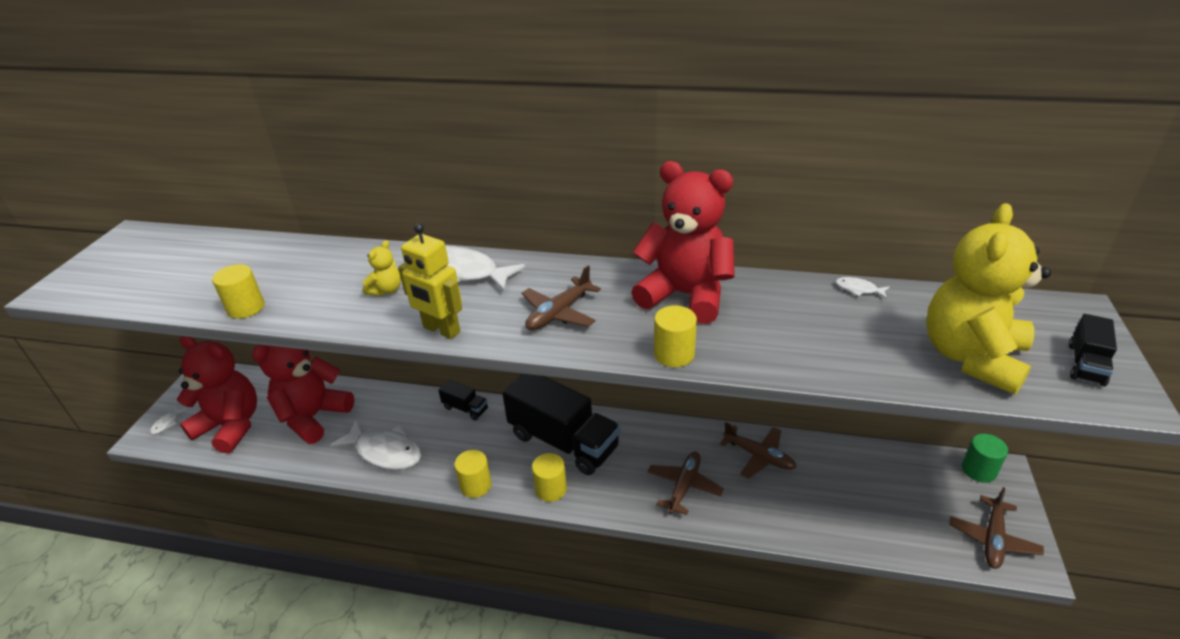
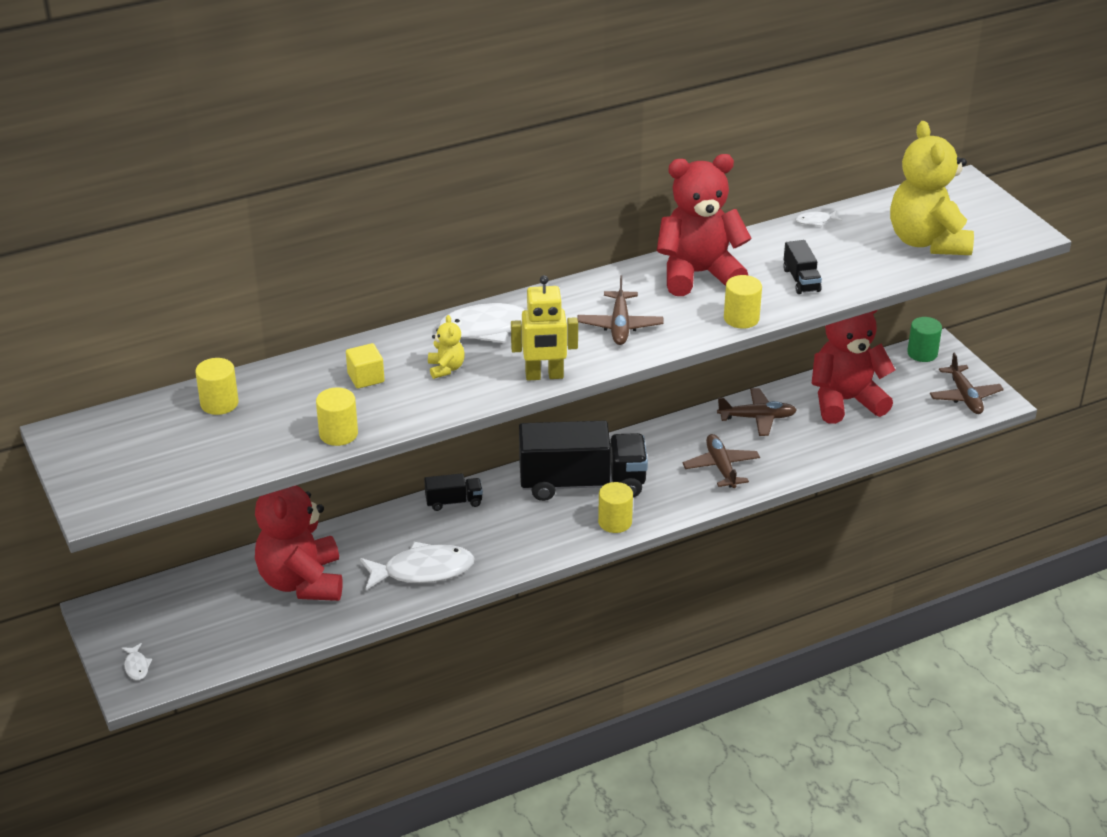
camera: 40 degrees left, 0 degrees up
red teddy bear [177,336,257,453] -> red teddy bear moved to [811,310,895,424]
yellow cylinder [455,450,492,498] -> yellow cylinder moved to [195,358,239,415]
black truck [1069,314,1117,387] -> black truck moved to [783,240,822,294]
none -> yellow cube [346,343,384,389]

